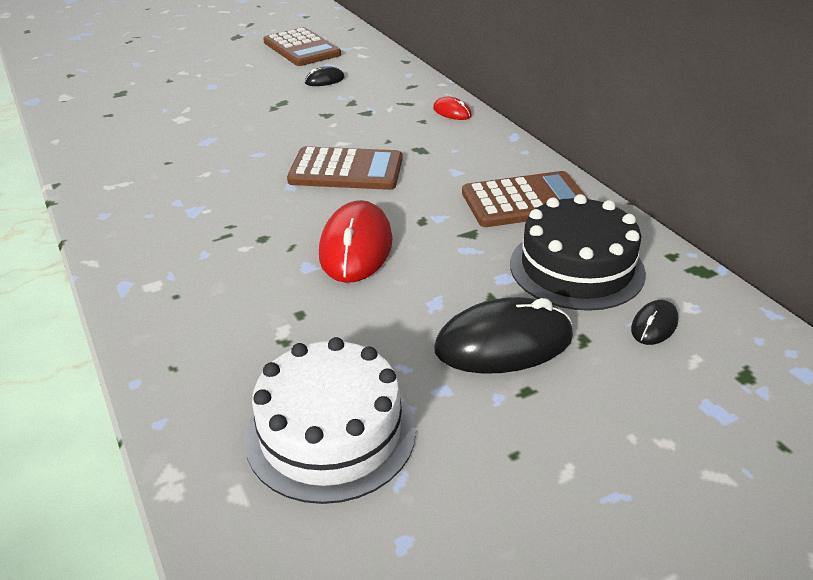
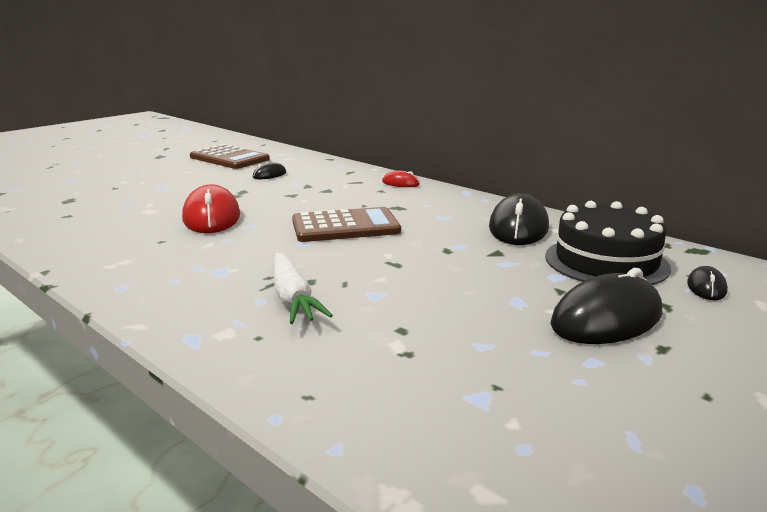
camera: 20 degrees left, 15 degrees down
white cake [245,337,416,504] -> none
red mouse [319,200,393,283] -> red mouse moved to [182,184,240,233]
brown calculator [462,171,588,227] -> black mouse [489,193,549,245]
none -> white carrot [273,253,333,324]

